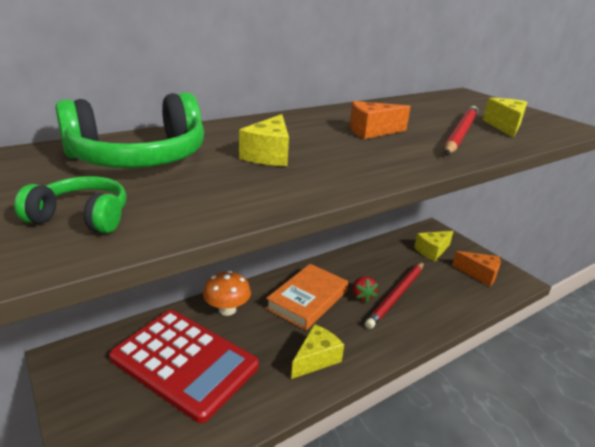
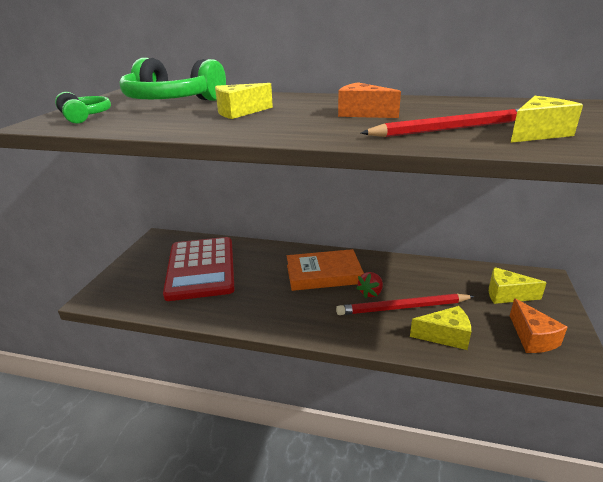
camera: 50 degrees right, 0 degrees up
orange mushroom [203,271,251,316] -> none
yellow cheese [291,324,344,379] -> yellow cheese moved to [410,306,471,350]

